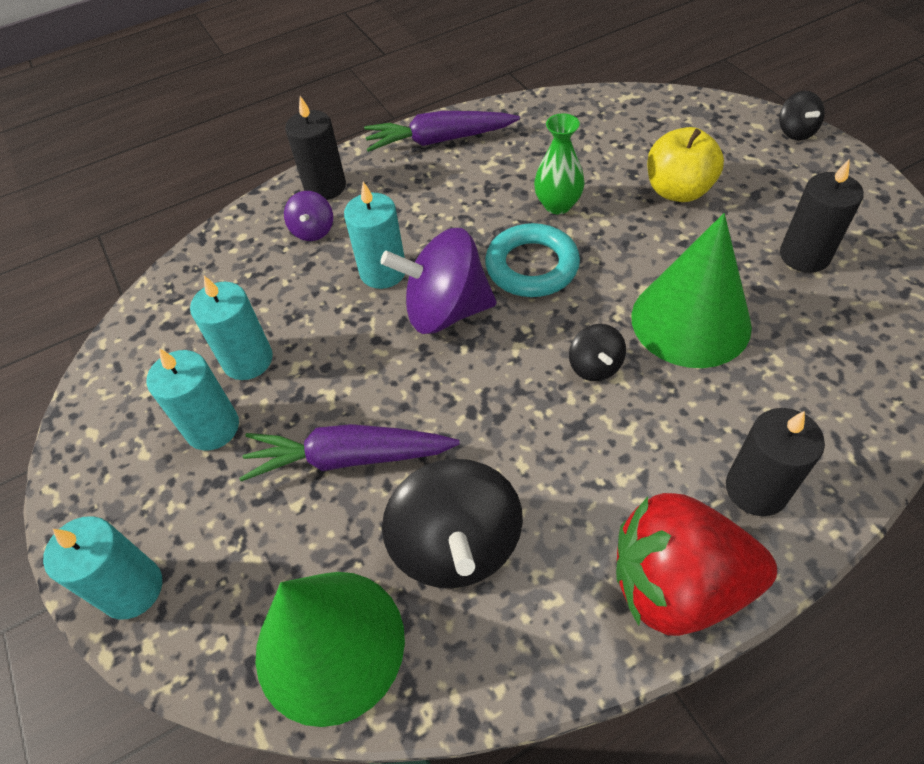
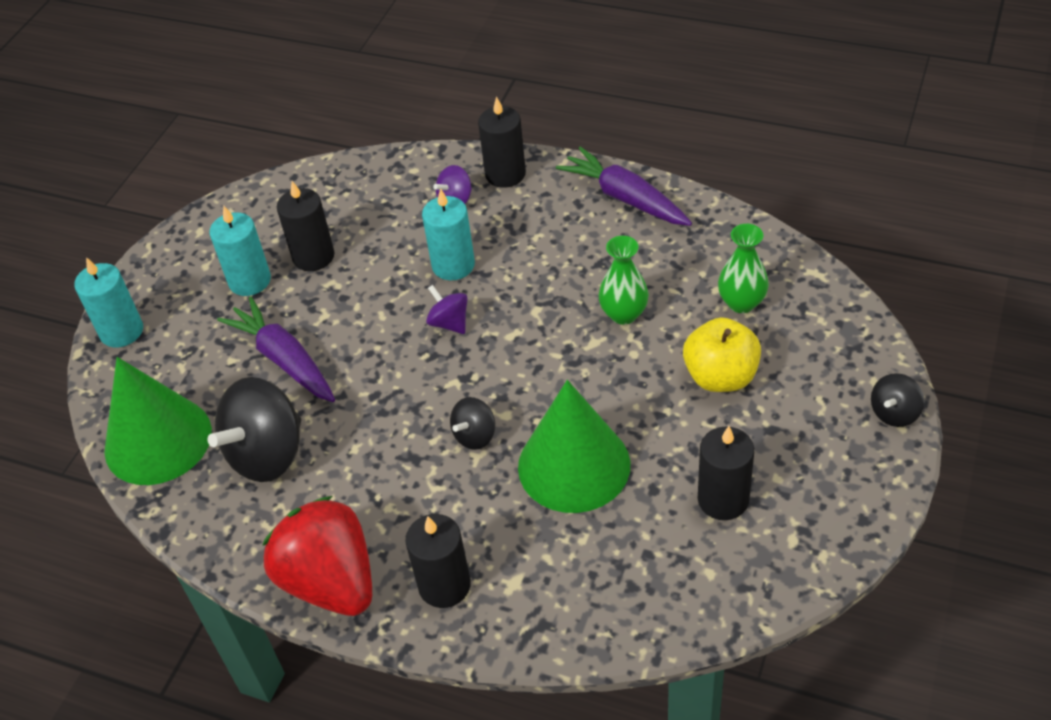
camera: 50 degrees right, 5 degrees down
turquoise candle [190,276,273,380] -> black candle [277,181,334,271]
purple spinning top [380,228,496,334] -> purple spinning top [426,285,468,334], size x0.50
turquoise ring [485,223,580,297] -> none
none -> green vase [718,224,769,313]

